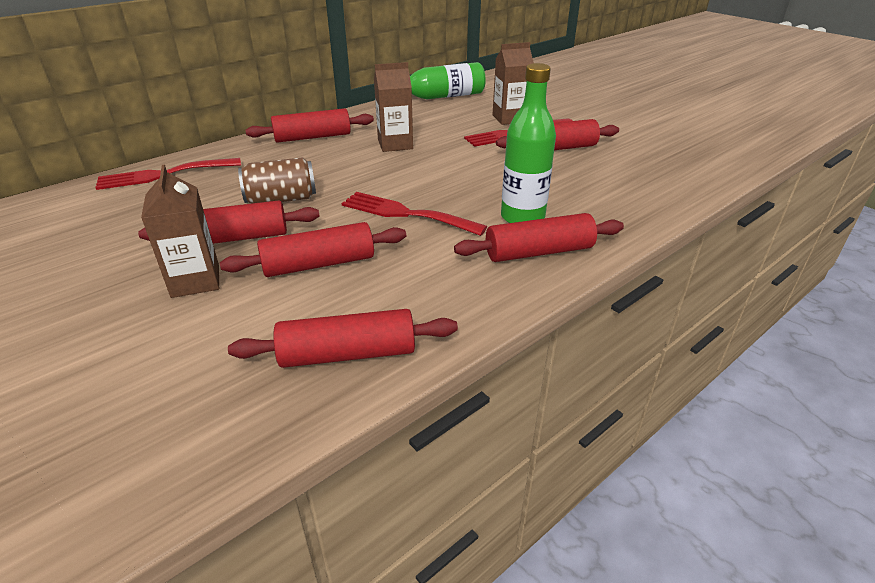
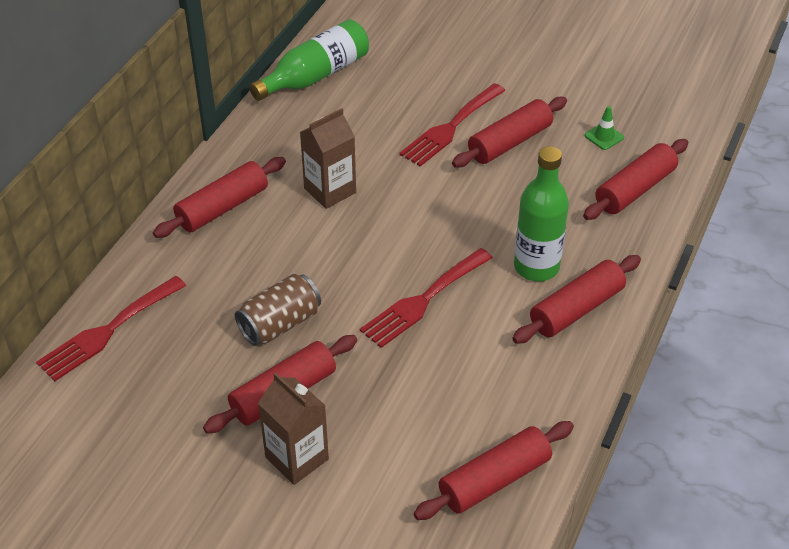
camera: 25 degrees left, 10 degrees up
red rolling pin [220,222,406,277] -> red rolling pin moved to [583,139,688,220]
red fork [342,192,487,236] -> red fork turned 45 degrees counterclockwise [360,248,493,348]
brown carton [492,42,534,125] -> none
none -> green traffic cone [585,106,624,150]

